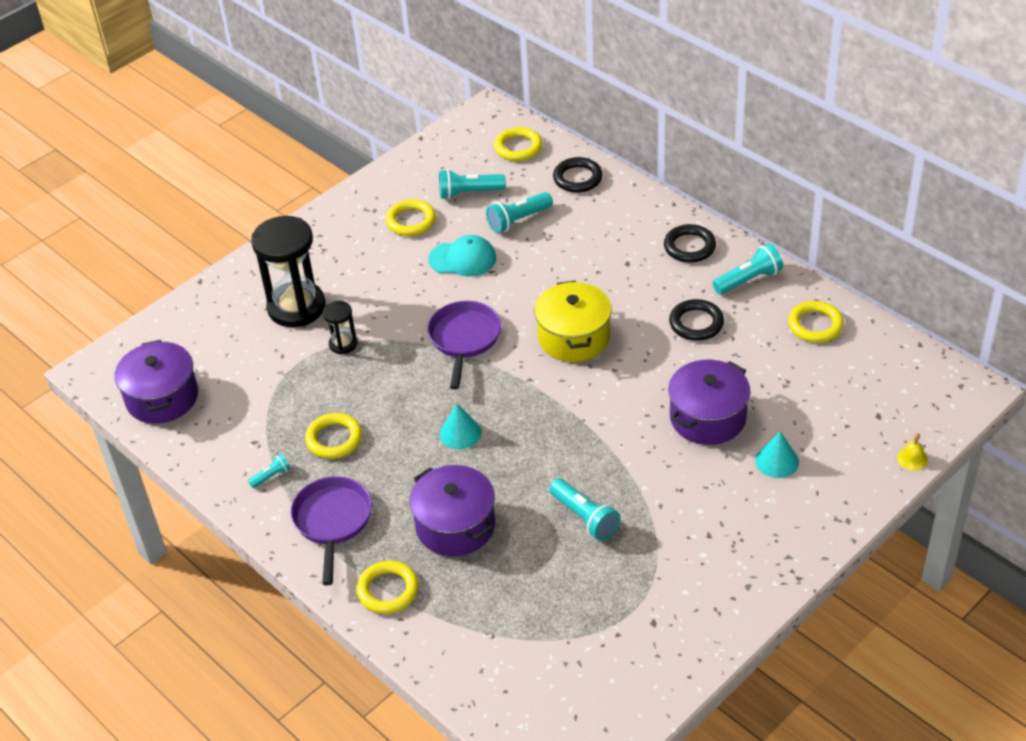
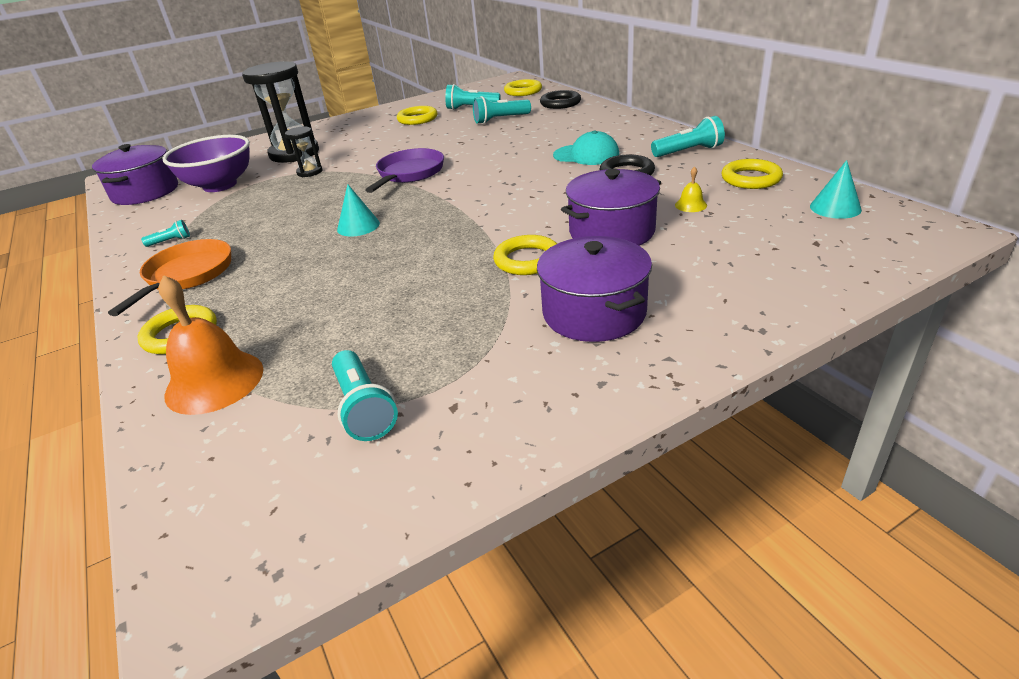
camera: 15 degrees right, 10 degrees down
purple pan [291,476,372,585] -> orange pan [108,239,231,316]
yellow ring [305,413,362,459] -> yellow ring moved to [493,235,557,275]
purple pot [409,465,495,556] -> purple pot moved to [537,236,652,342]
turquoise cap [428,235,496,277] -> turquoise cap moved to [553,130,619,165]
yellow pot [534,281,612,362] -> none
turquoise flashlight [549,479,620,541] -> turquoise flashlight moved to [332,350,398,441]
black ring [664,224,716,263] -> none
turquoise cone [756,431,799,478] -> turquoise cone moved to [810,160,862,219]
yellow bell [897,433,928,471] -> yellow bell moved to [675,166,707,212]
none -> orange bell [158,275,263,415]
none -> purple bowl [162,135,250,192]

